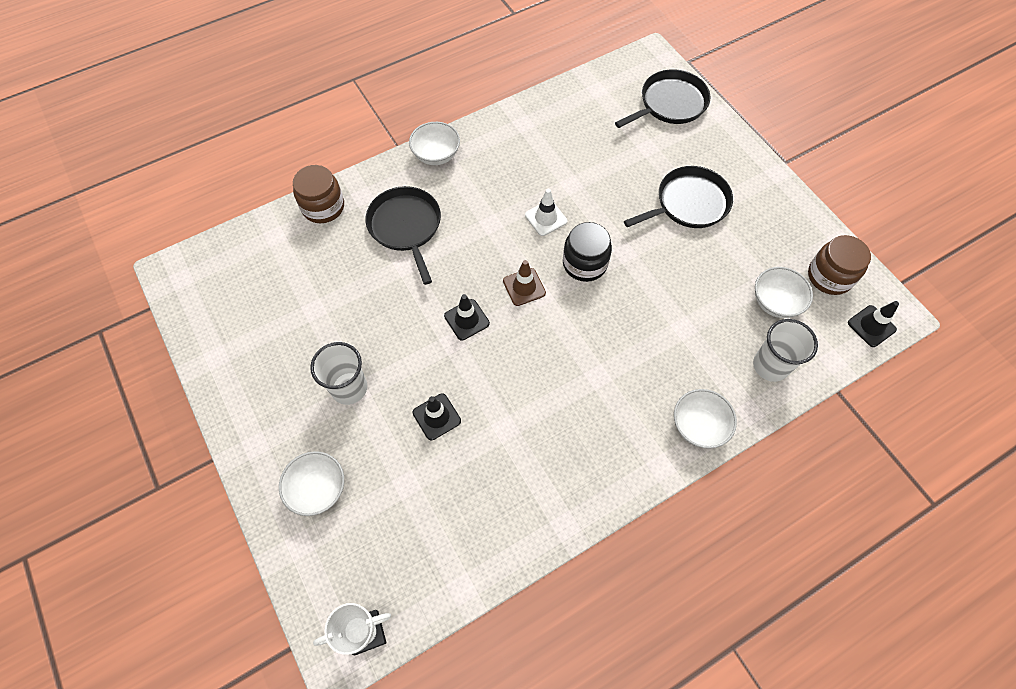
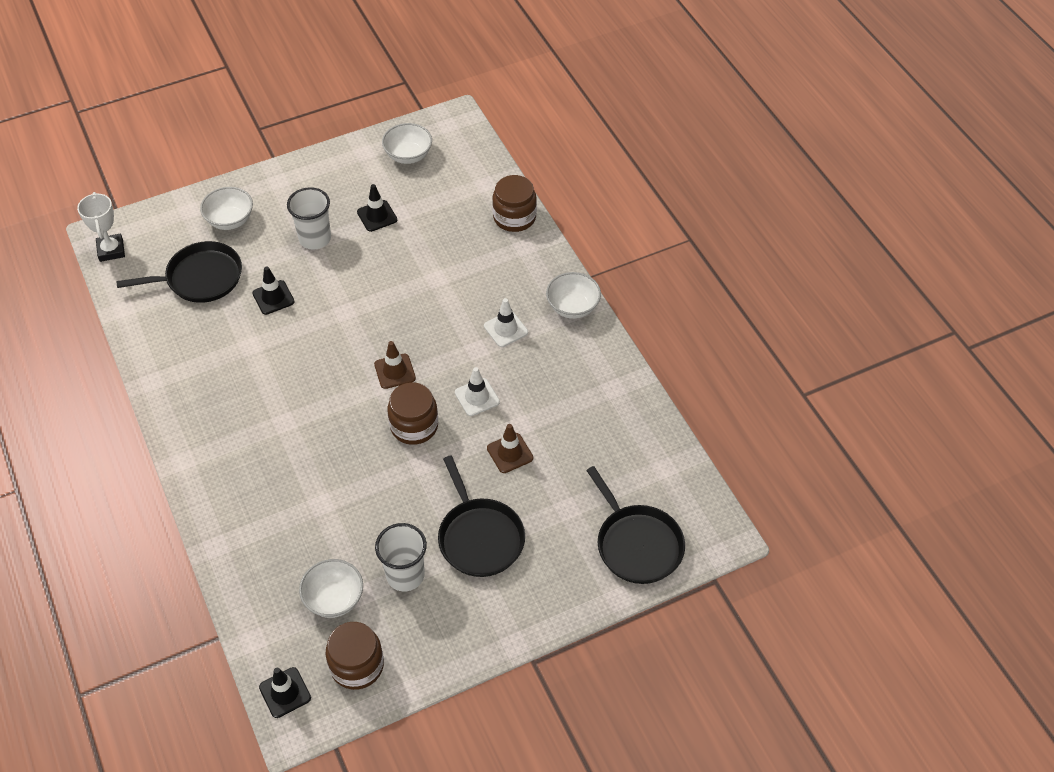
camera: 95 degrees right, 10 degrees down
black pan [365,186,441,285] -> black pan moved to [116,241,242,303]
black traffic cone [444,294,490,340] -> black traffic cone moved to [357,184,397,232]
black jar [563,222,612,282] -> brown jar [387,382,438,445]
white bowl [674,389,737,449] -> white bowl moved to [382,123,432,164]
white cup [753,319,818,382] -> white cup moved to [375,523,427,591]
none -> white traffic cone [484,298,528,347]
none -> brown traffic cone [487,424,533,473]

